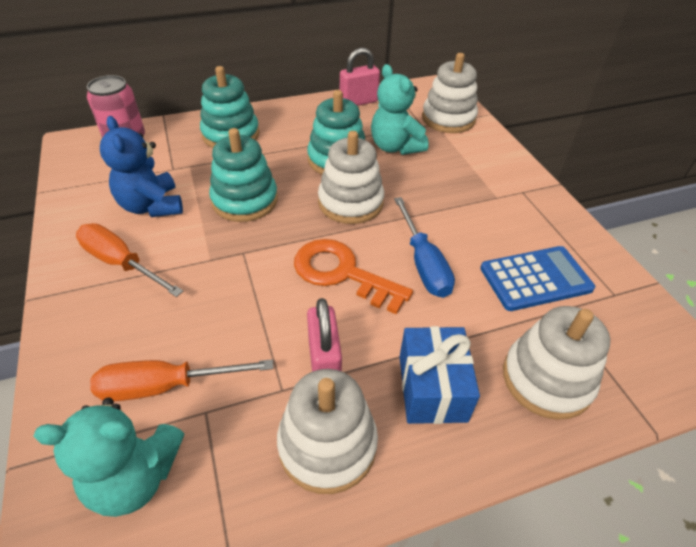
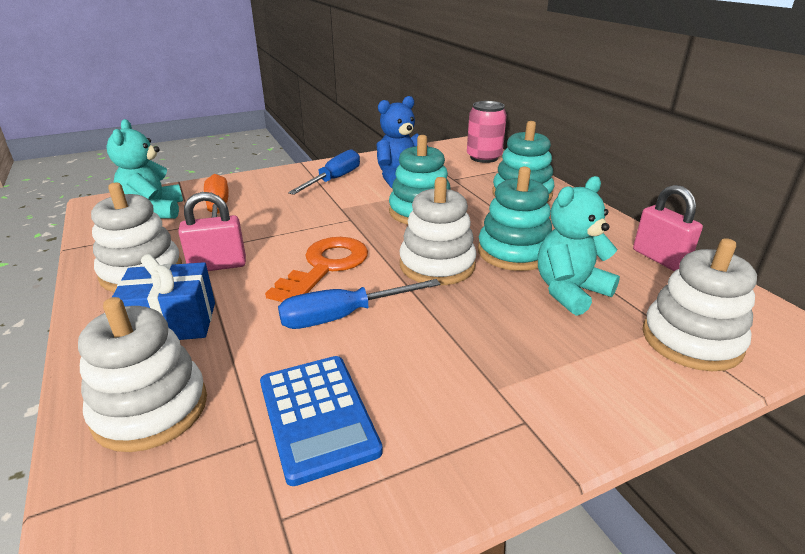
camera: 85 degrees right, 15 degrees down
orange screwdriver [76,223,183,297] -> blue screwdriver [288,149,360,195]

